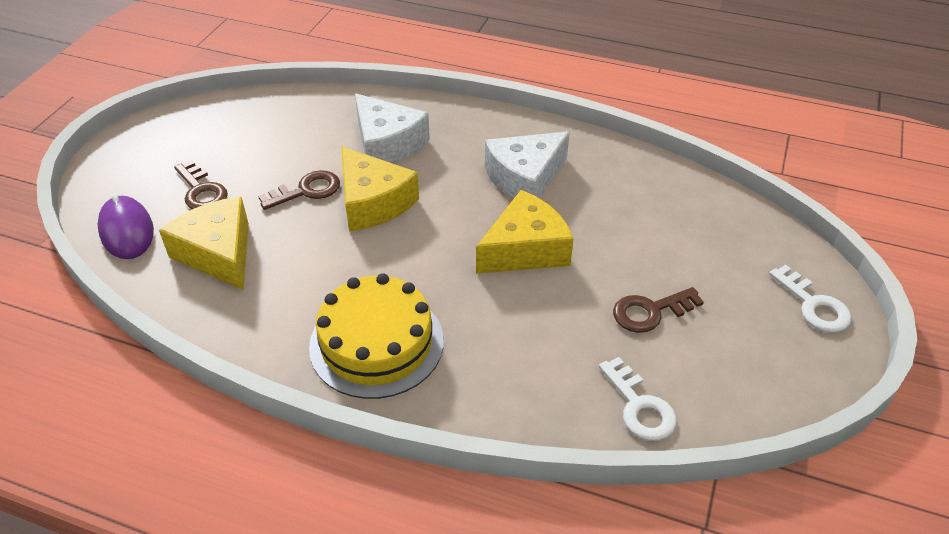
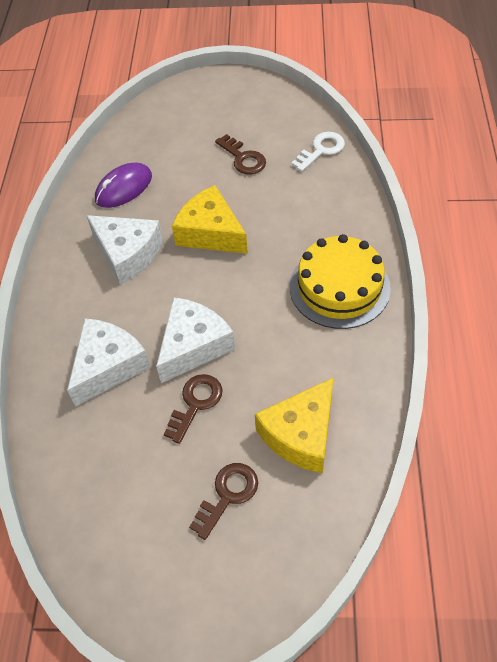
camera: 105 degrees left, 10 degrees up
purple mouse [98,193,154,259] -> purple mouse moved to [95,163,152,208]
brown key [258,170,340,210] -> brown key turned 75 degrees clockwise [164,374,223,444]
yellow cheese [342,147,419,232] -> white cheese [156,297,235,383]
white key [769,265,851,333] -> none

